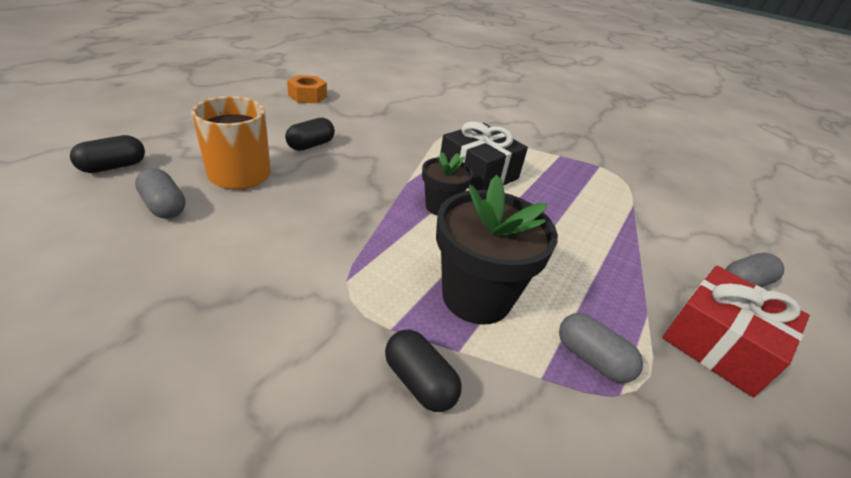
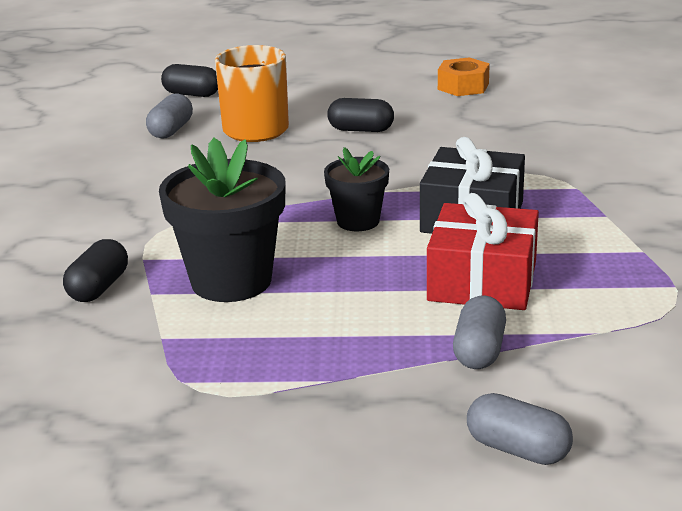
camera: 65 degrees right, 10 degrees down
grey capsule [559,313,643,383] -> grey capsule moved to [453,295,506,369]
red gift [662,266,810,397] -> red gift moved to [427,193,539,310]

